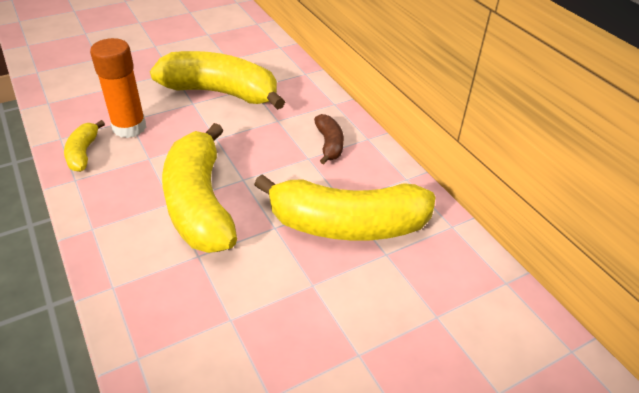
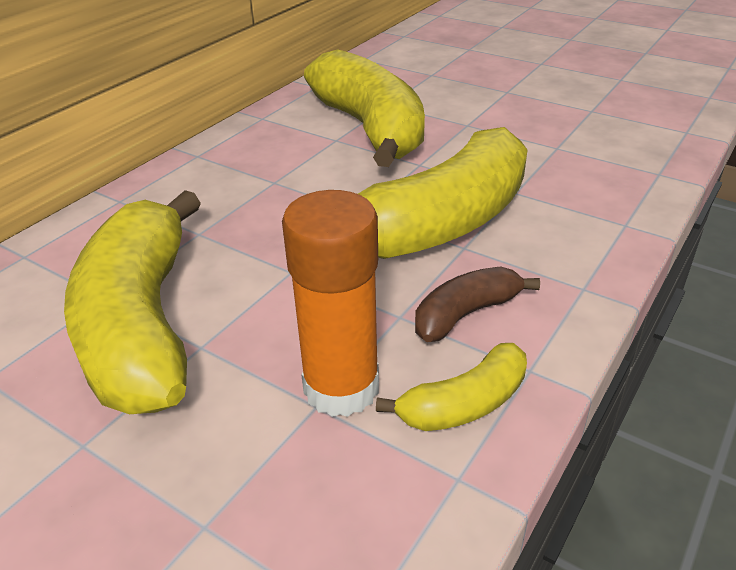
camera: 115 degrees left, 5 degrees down
brown banana [314,114,344,164] -> brown banana moved to [415,266,540,342]

